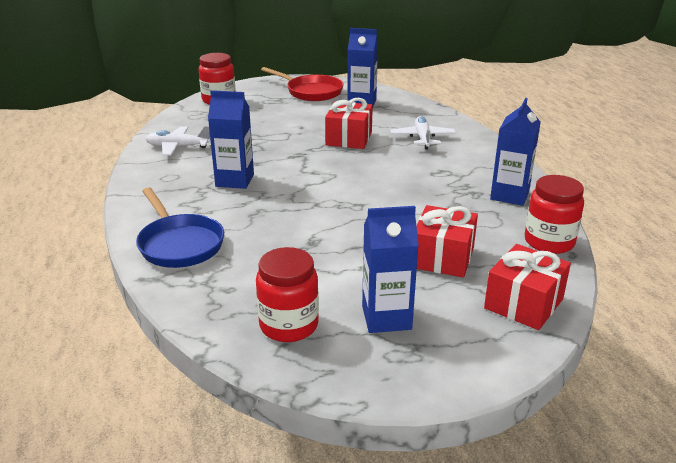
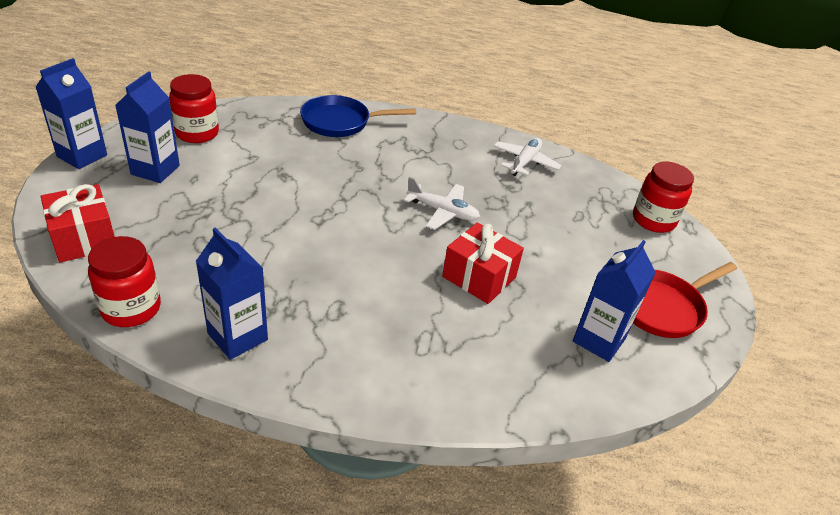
camera: 110 degrees right, 10 degrees up
blue carton [208,90,254,189] -> blue carton moved to [36,58,107,169]
white plane [390,116,456,150] -> white plane moved to [404,177,480,230]
red gift [416,205,478,278] -> none

